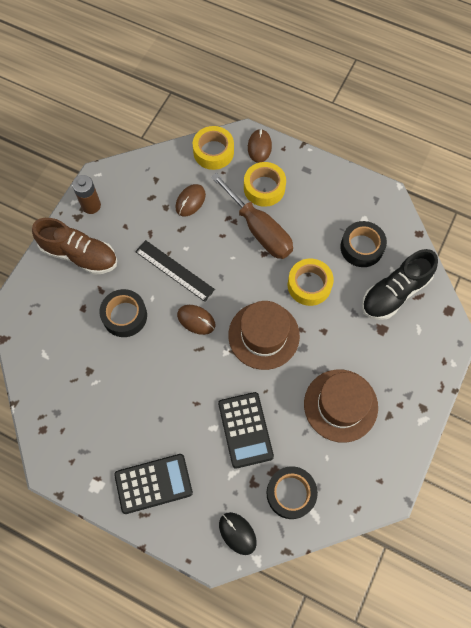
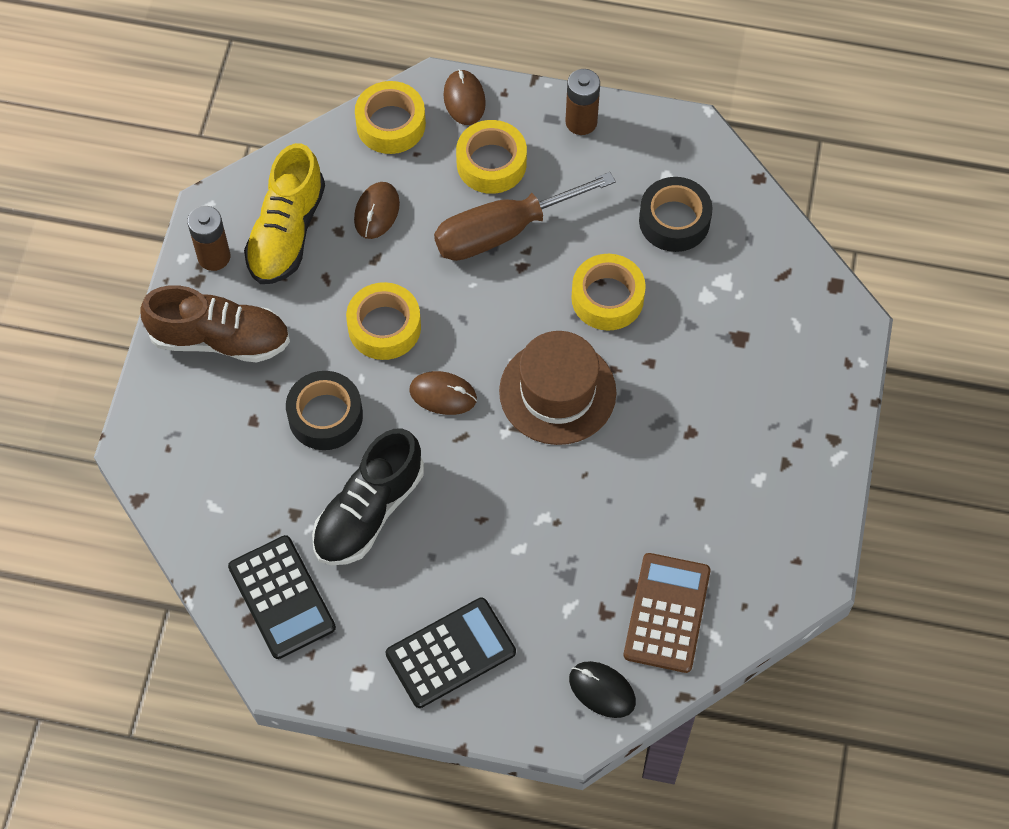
camera: 15 degrees left, 5 degrees down
black ruler [135,240,215,302] -> yellow tape [346,282,421,360]
brown screwdriver [211,173,293,259] -> brown screwdriver turned 120 degrees clockwise [434,172,616,261]
black calculator [218,392,274,469] -> black calculator moved to [228,535,336,659]
black tape [266,466,318,519] -> brown calculator [624,553,710,673]
brown hat [304,369,378,443] -> none
black shoe [362,249,438,320] -> black shoe moved to [312,428,424,565]
none -> yellow shoe [244,143,325,284]
none -> brown battery [565,69,600,135]

